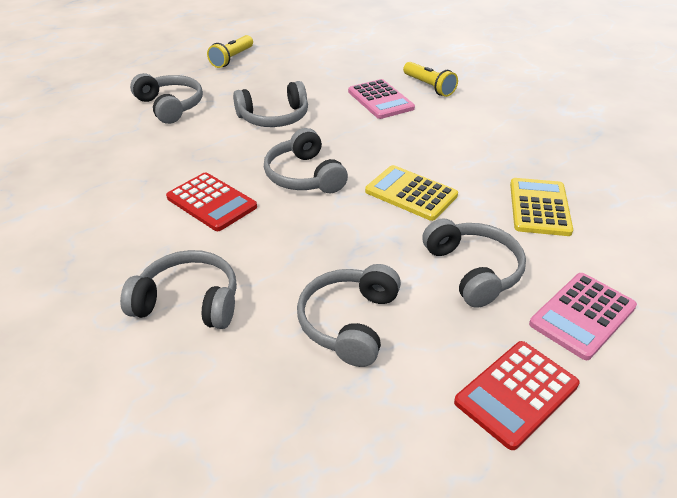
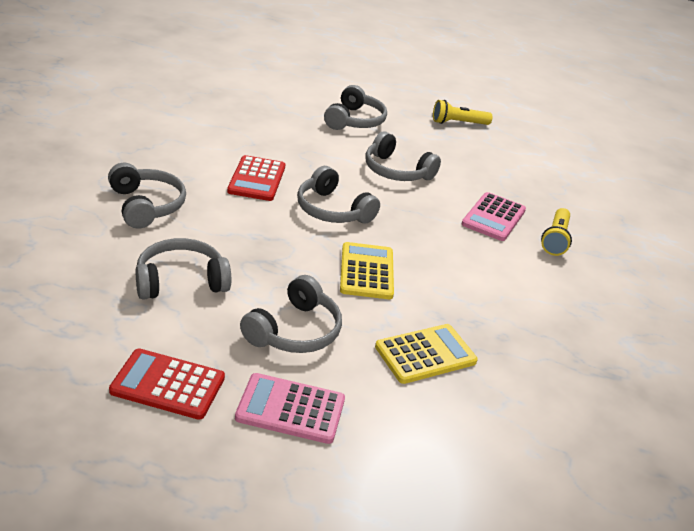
camera: 50 degrees right, 5 degrees down
grey headphones [264,128,348,193] -> grey headphones turned 75 degrees counterclockwise [297,166,380,224]

